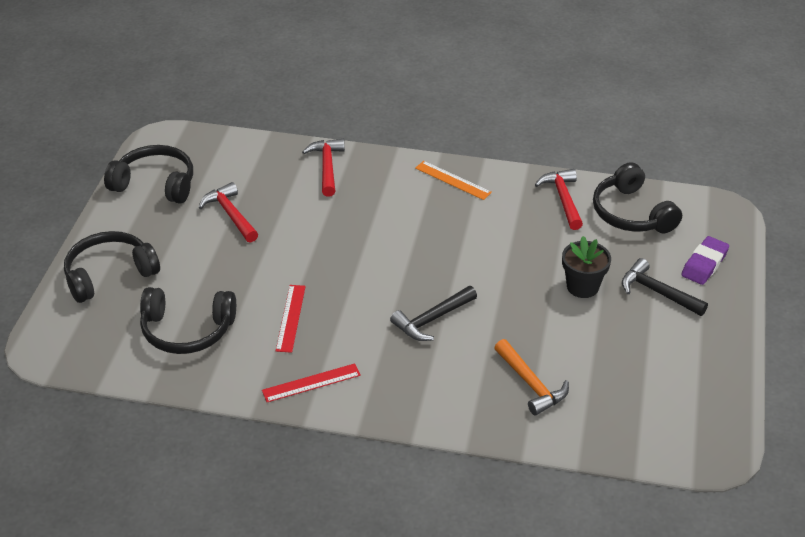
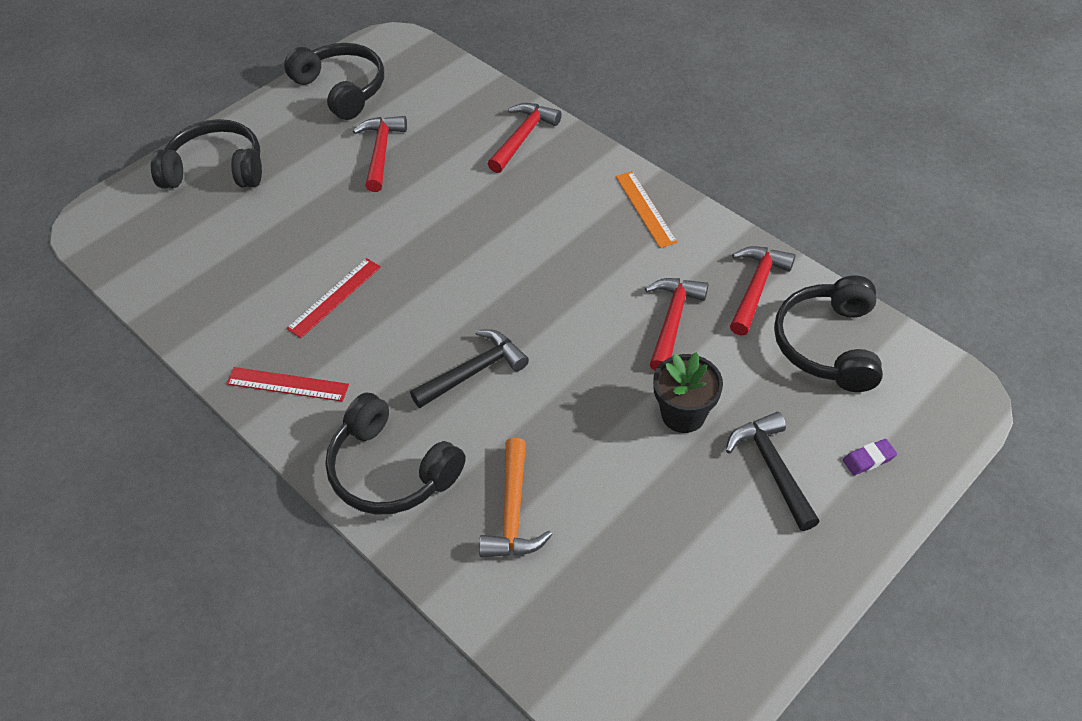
camera: 35 degrees right, 10 degrees up
black headphones [140,287,236,354] -> black headphones moved to [325,393,466,515]
black hammer [390,286,477,341] -> black hammer turned 150 degrees clockwise [410,329,529,408]
purple eraser [681,236,729,285] -> purple eraser [843,439,897,475], size x0.58
none -> red hammer [645,278,709,371]

